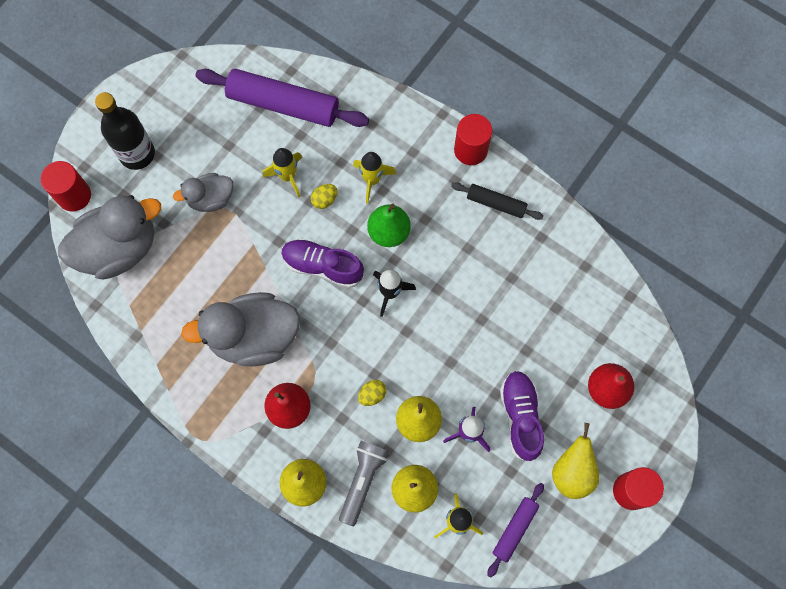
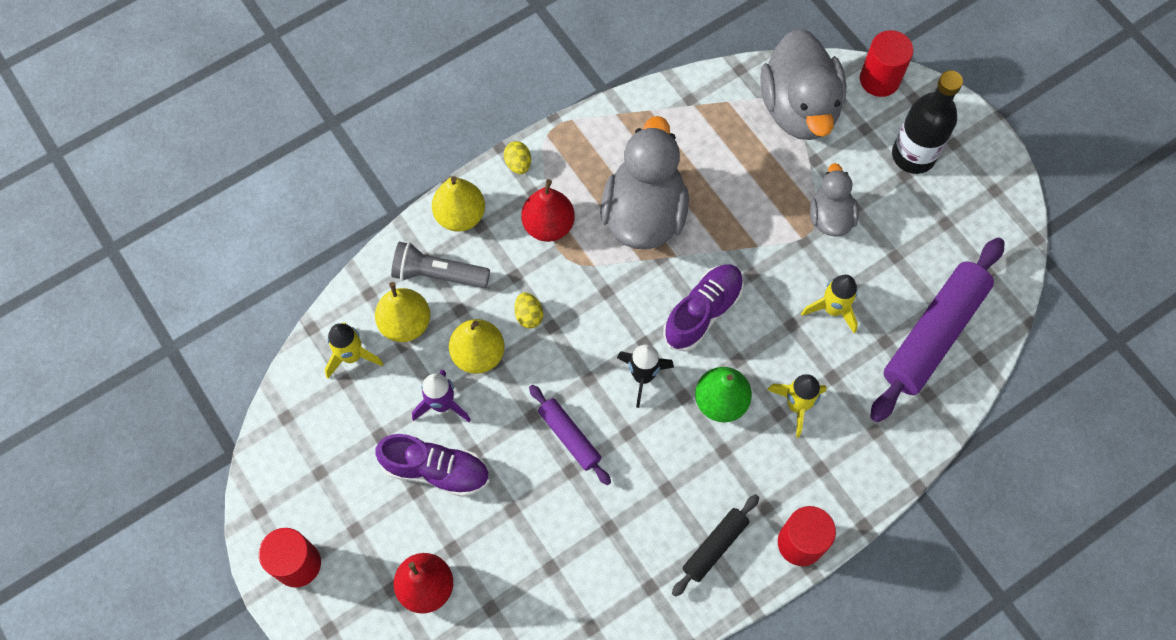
camera: 110 degrees right, 5 degrees down
yellow egg [311,184,338,209] -> yellow egg moved to [504,141,531,174]
grey flashlight [339,441,390,526] -> grey flashlight turned 150 degrees clockwise [391,242,490,288]
purple rolling pin [487,483,544,577] -> purple rolling pin moved to [529,385,611,485]
yellow pear [552,423,599,499] -> none

